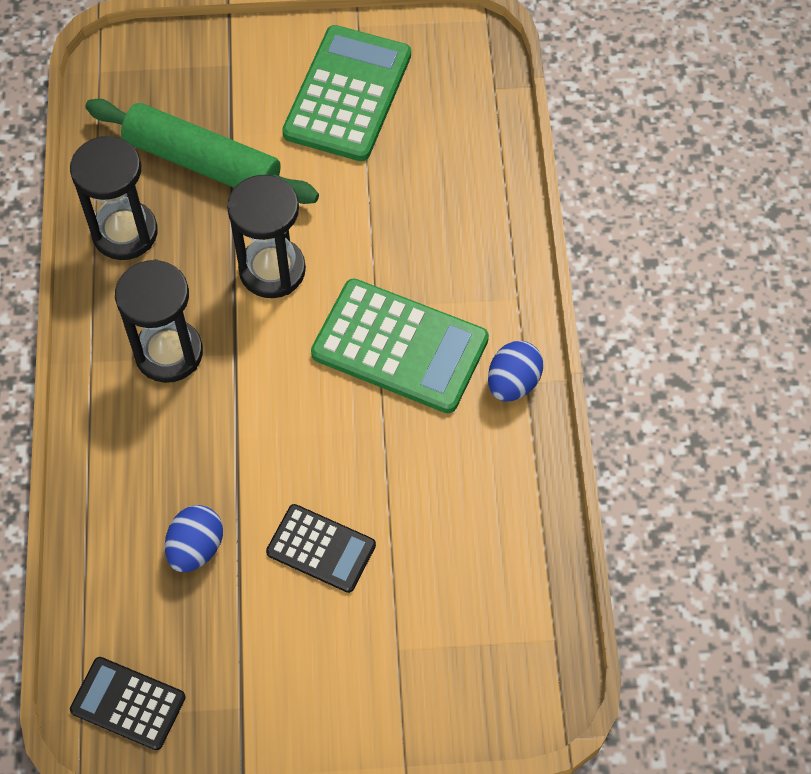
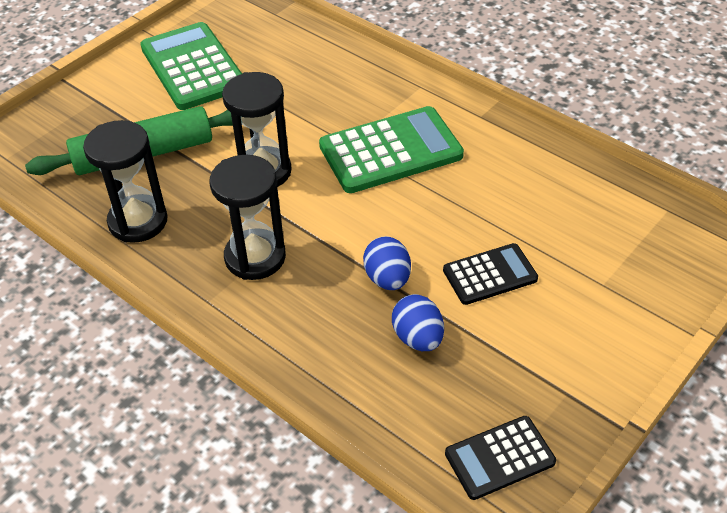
camera: 45 degrees left, 15 degrees down
blue egg [488,341,543,402] -> blue egg moved to [363,236,411,290]

